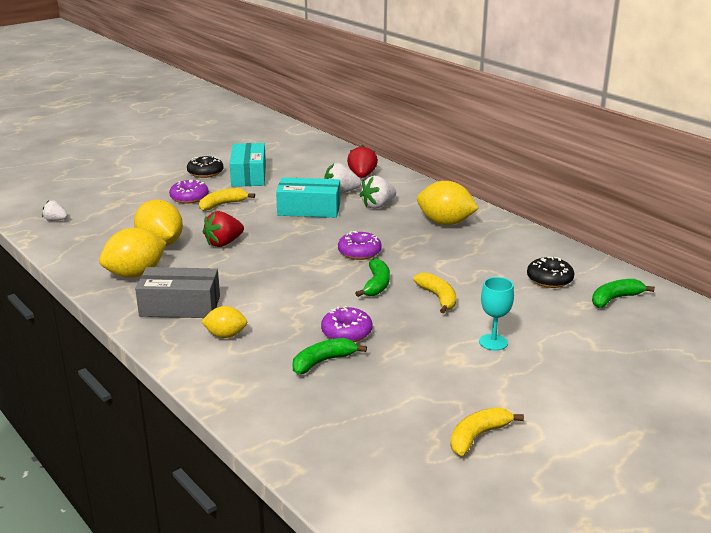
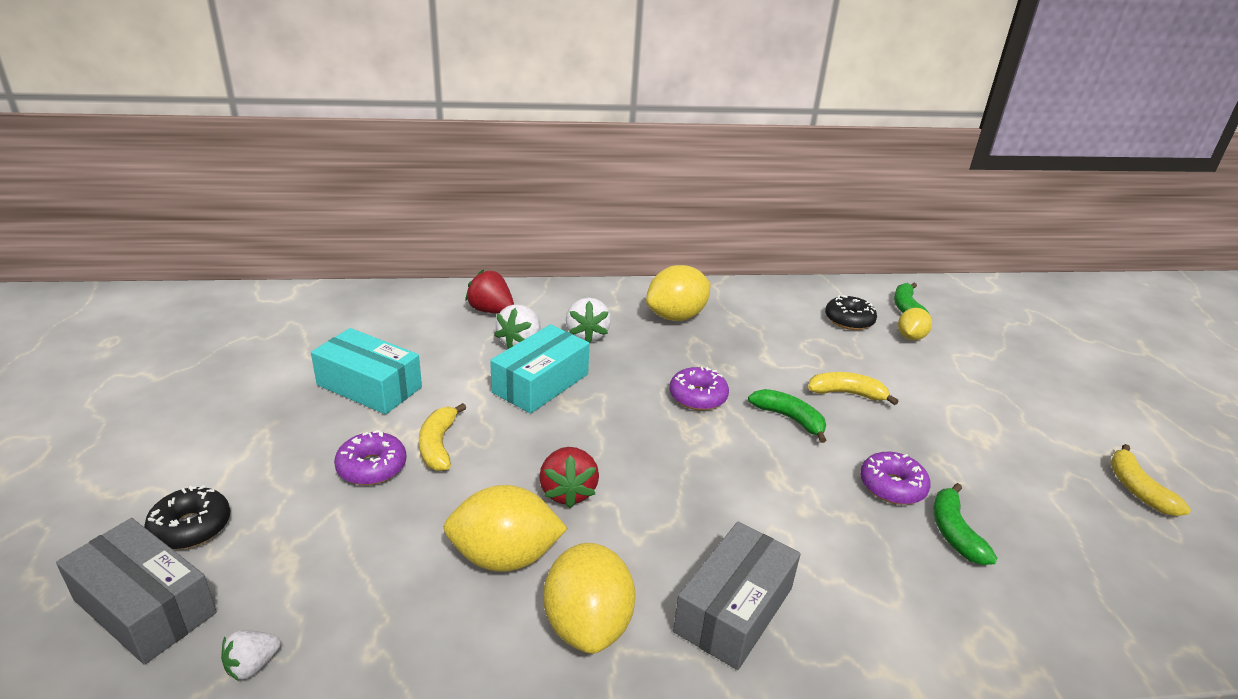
camera: 60 degrees left, 5 degrees up
black donut [187,156,224,178] -> black donut moved to [144,485,230,550]
yellow lemon [201,306,247,338] -> yellow lemon moved to [898,308,932,340]
turquoise goblet [479,277,514,351] -> none
none -> grey box [56,518,217,665]

